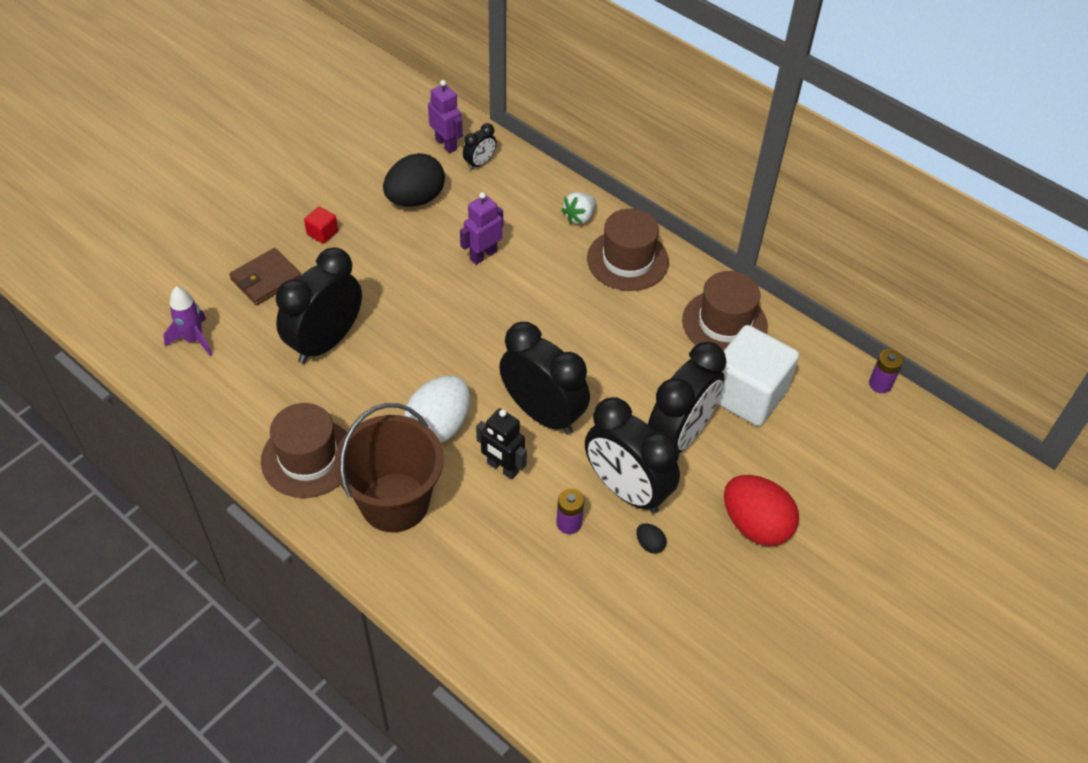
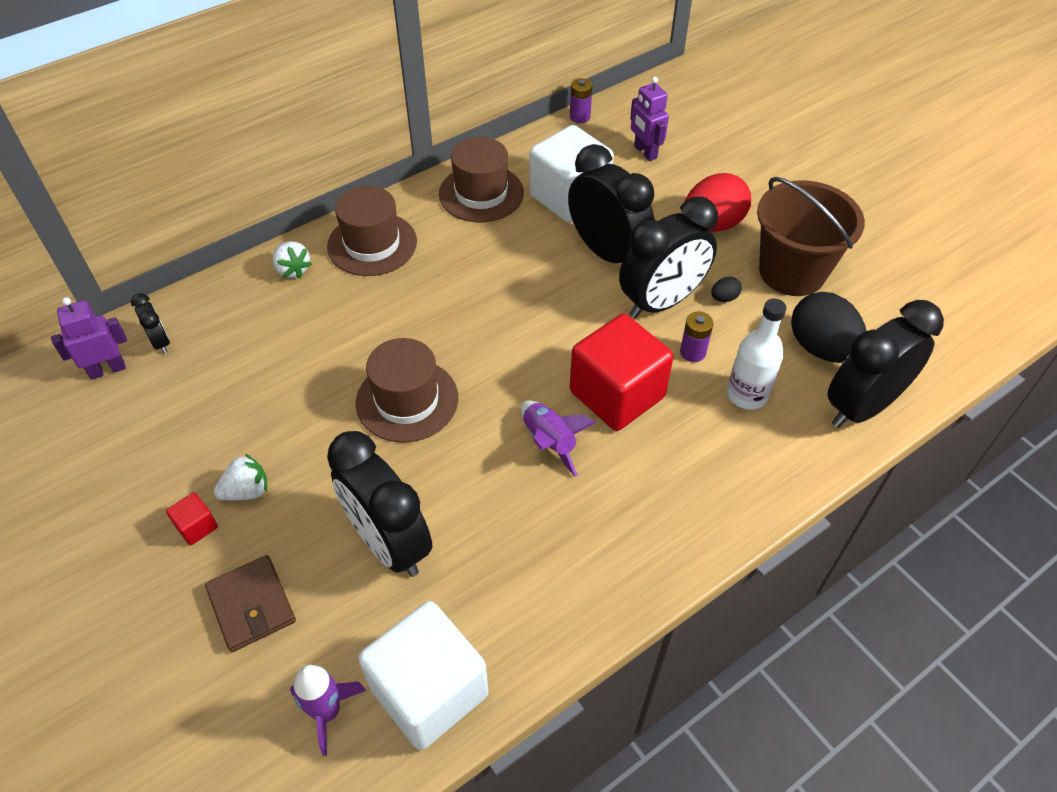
camera: 75 degrees left, 0 degrees up
brown hat [261,403,347,498] -> brown hat moved to [356,338,458,443]
brown bucket [334,403,444,532] -> brown bucket moved to [757,177,865,296]
black egg [383,153,445,207] -> black egg moved to [791,292,867,363]
white egg [404,376,470,443] -> purple rocket [521,400,596,477]
purple robot [460,192,503,265] -> purple robot moved to [630,77,669,161]
black robot [476,408,527,480] -> red cube [570,314,674,431]
black clock [499,322,590,435] -> black clock moved to [827,300,944,428]
none -> white strawberry [214,454,267,501]
none -> white cube [358,601,488,750]
none -> white bottle [727,298,786,410]

